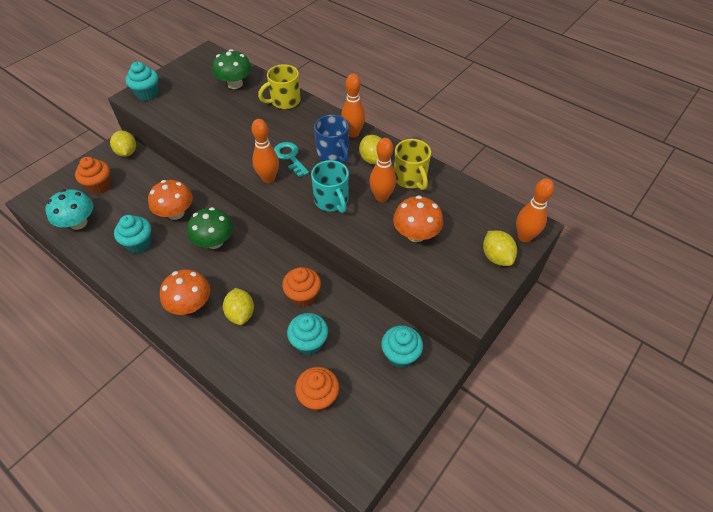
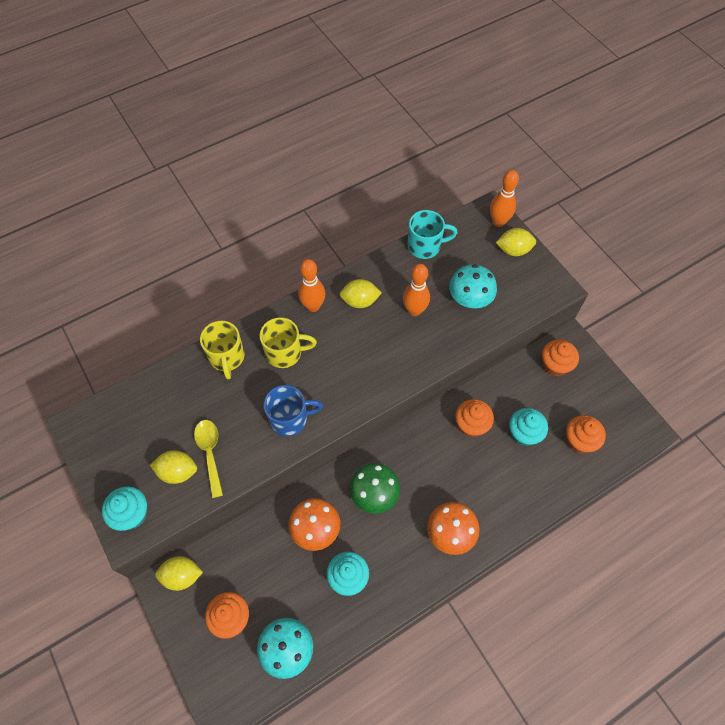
camera: 70 degrees left, 10 degrees up
green mushroom [212,49,252,89] -> none
yellow lemon [223,288,254,325] -> yellow lemon moved to [150,450,197,484]
orange bowling pin [251,119,279,183] -> none
turquoise key [274,142,309,177] -> none
turquoise mug [311,160,349,213] -> turquoise mug moved to [408,210,458,259]
blue mug [314,115,349,163] -> blue mug moved to [264,385,323,437]
turquoise cupcake [381,325,423,368] -> orange cupcake [542,339,579,377]
orange mushroom [393,195,443,242] -> turquoise mushroom [449,264,497,308]
yellow mug [394,139,431,190] -> yellow mug moved to [260,317,317,368]
none -> yellow spoon [194,420,223,498]

